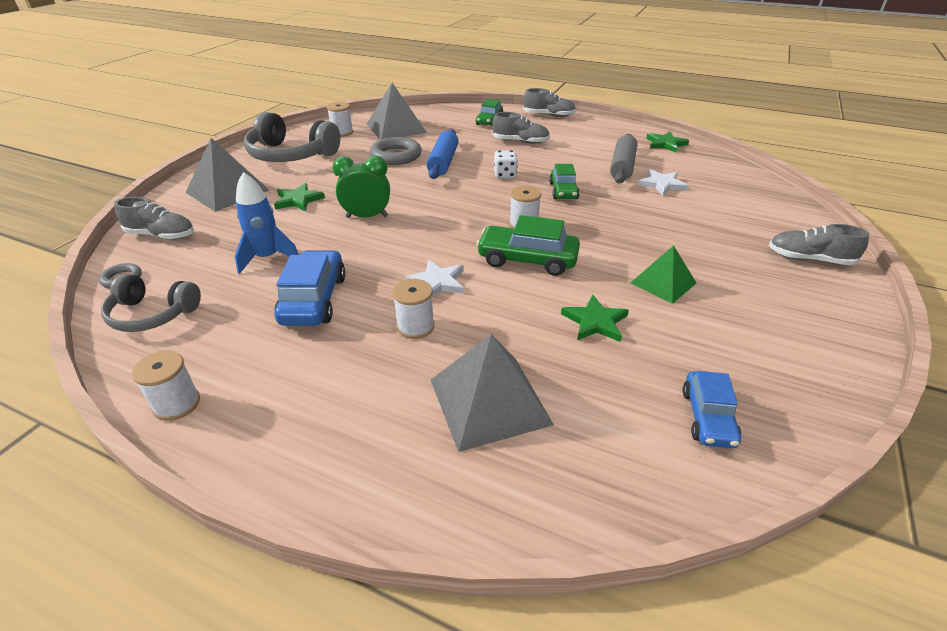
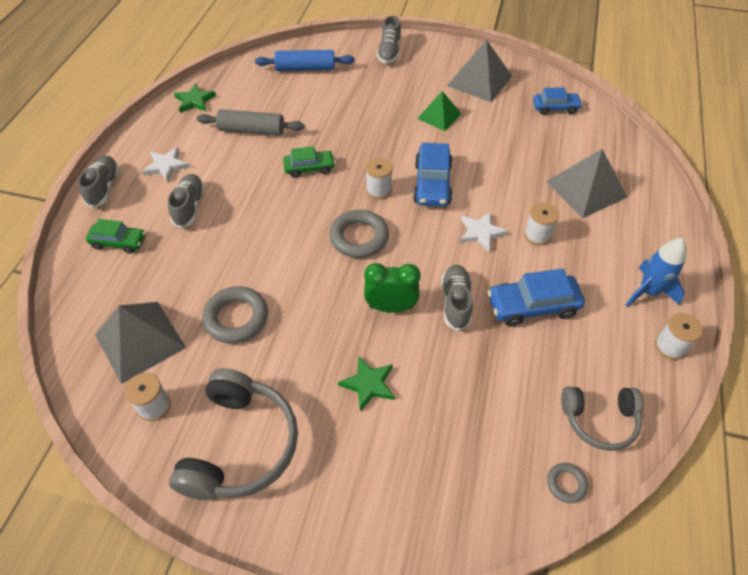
camera: 100 degrees left, 15 degrees up
grey headphones [101,274,201,332] -> grey headphones turned 90 degrees clockwise [561,387,643,451]
grey shoe [114,197,194,240] -> grey shoe moved to [441,265,473,331]
grey pyramid [185,138,269,212] -> grey pyramid moved to [447,39,512,102]
blue rocket [235,172,299,274] -> blue rocket moved to [626,238,687,307]
green clock [333,156,390,218] -> green clock turned 105 degrees clockwise [364,263,421,313]
blue rolling pin [426,129,459,179] -> blue rolling pin moved to [255,50,355,71]
green car [476,215,580,276] -> blue car [413,143,453,207]
white dice [494,150,518,178] -> none
green star [561,294,629,342] -> none
white star [638,169,688,196] -> white star moved to [142,147,190,182]
none -> grey ring [330,210,389,258]

